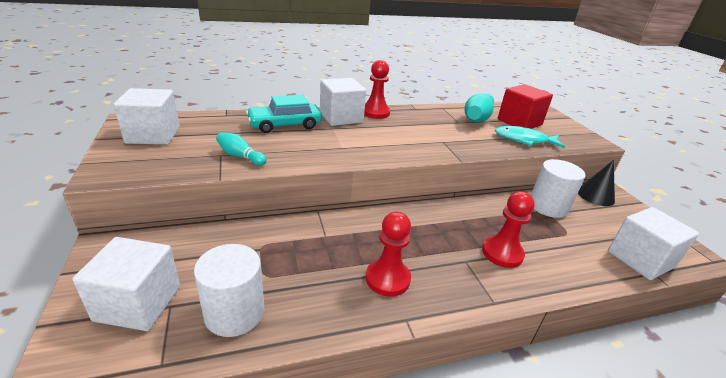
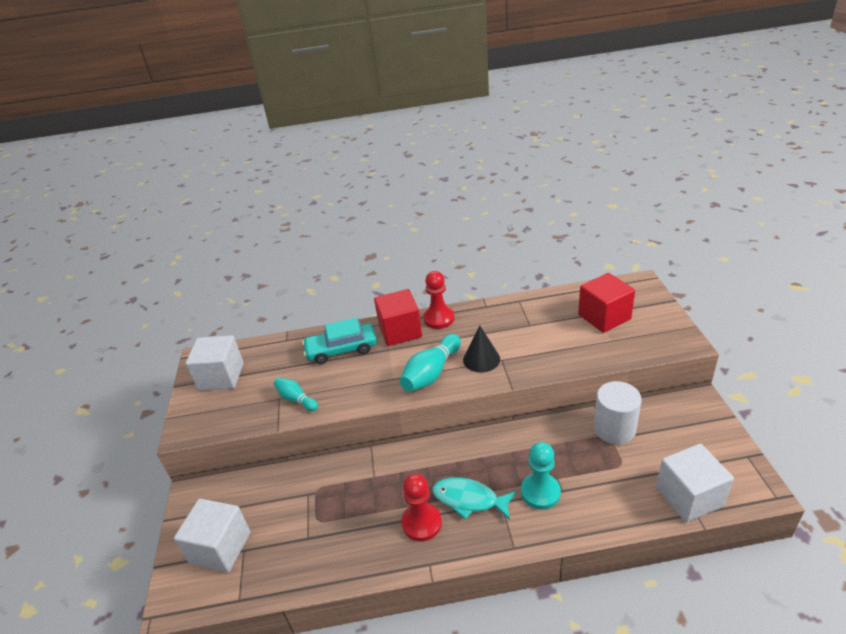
camera: 15 degrees right, 5 degrees up
white cylinder [194,244,264,337] -> none
white cube [320,78,366,126] -> red cube [374,289,422,346]
turquoise bowling pin [464,94,494,122] -> turquoise bowling pin moved to [400,334,461,392]
red pawn [482,191,535,268] -> turquoise pawn [521,442,561,509]
turquoise fish [495,126,565,148] -> turquoise fish moved to [432,477,517,520]
black cone [578,160,615,206] -> black cone moved to [463,325,500,372]

